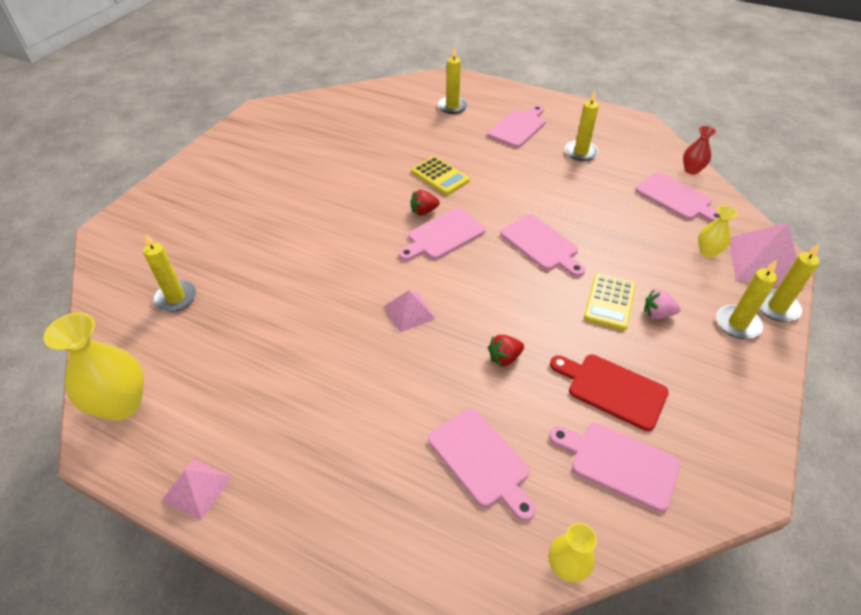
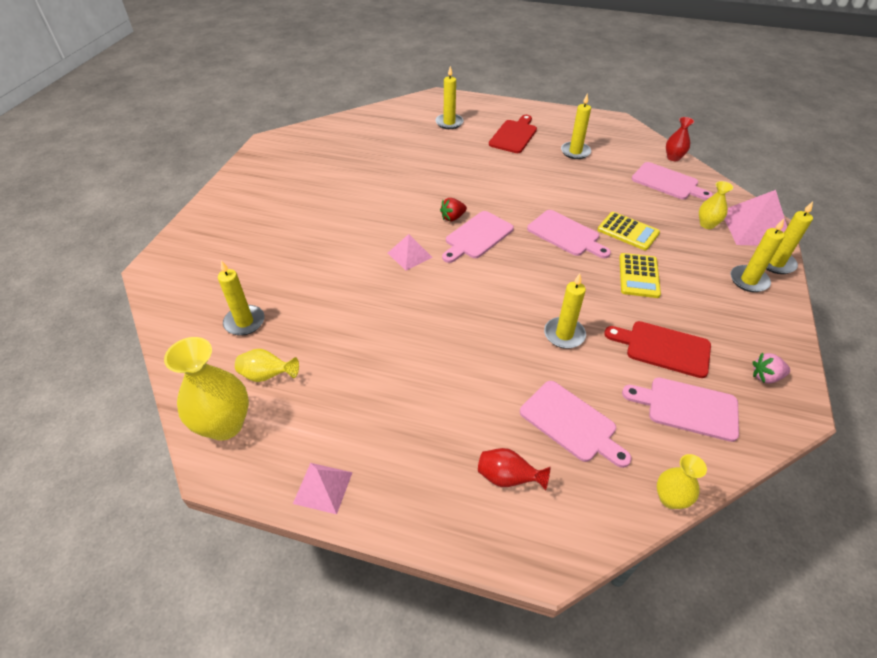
camera: 10 degrees left, 0 degrees up
pink pyramid [384,290,436,332] -> pink pyramid moved to [388,234,433,271]
yellow calculator [411,156,470,195] -> yellow calculator moved to [597,212,660,250]
pink cutting board [488,105,546,148] -> red cutting board [489,115,537,153]
red strawberry [488,335,524,367] -> yellow candle [544,273,586,349]
pink strawberry [644,289,681,319] -> pink strawberry moved to [752,353,790,383]
none -> yellow vase [235,349,299,382]
none -> red vase [478,448,551,491]

